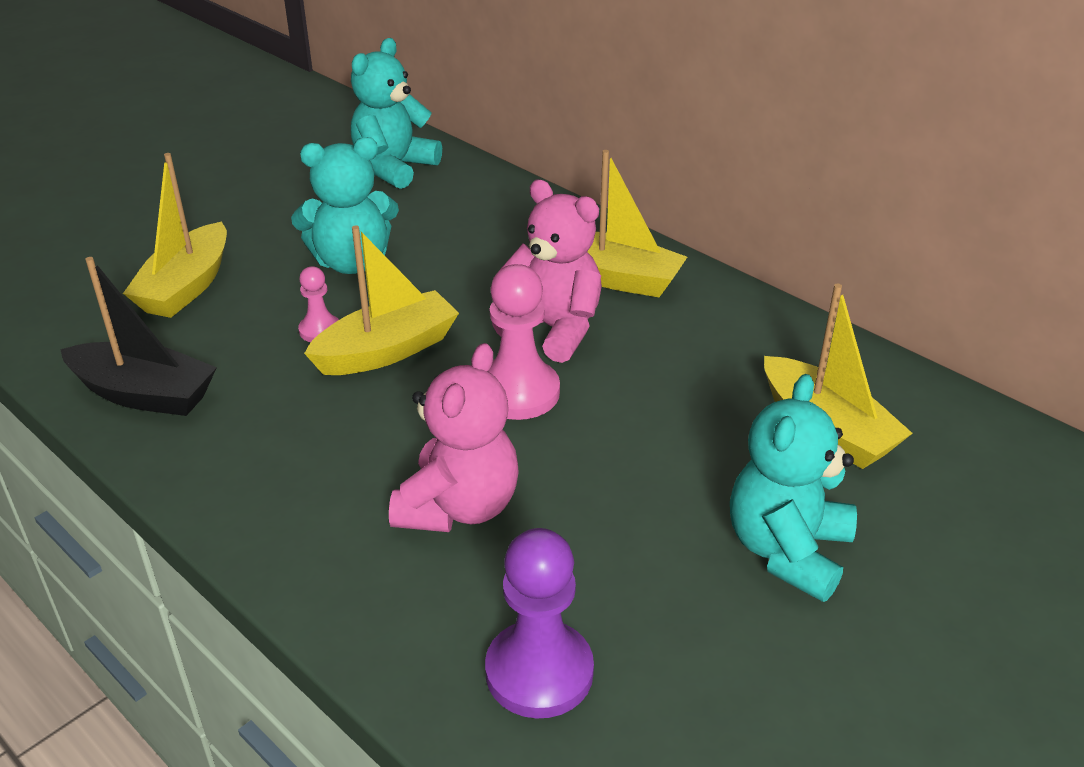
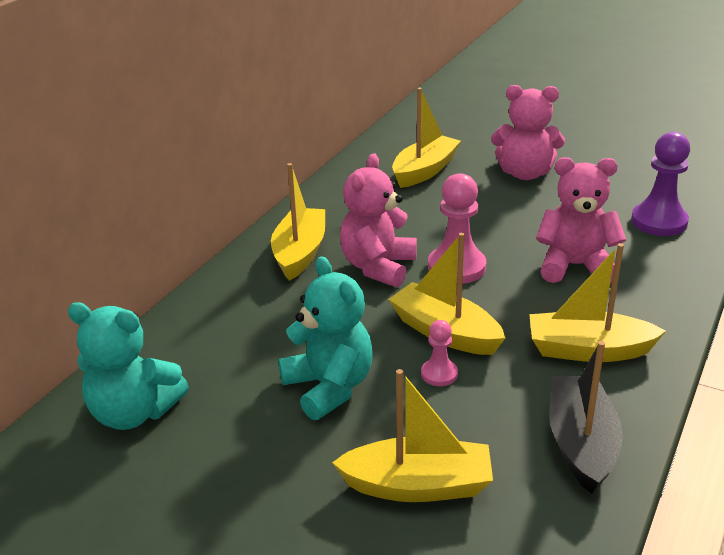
camera: 105 degrees left, 5 degrees down
turquoise teddy bear [730,374,857,602] -> pink teddy bear [491,85,565,180]
none -> yellow boat [529,243,666,362]

